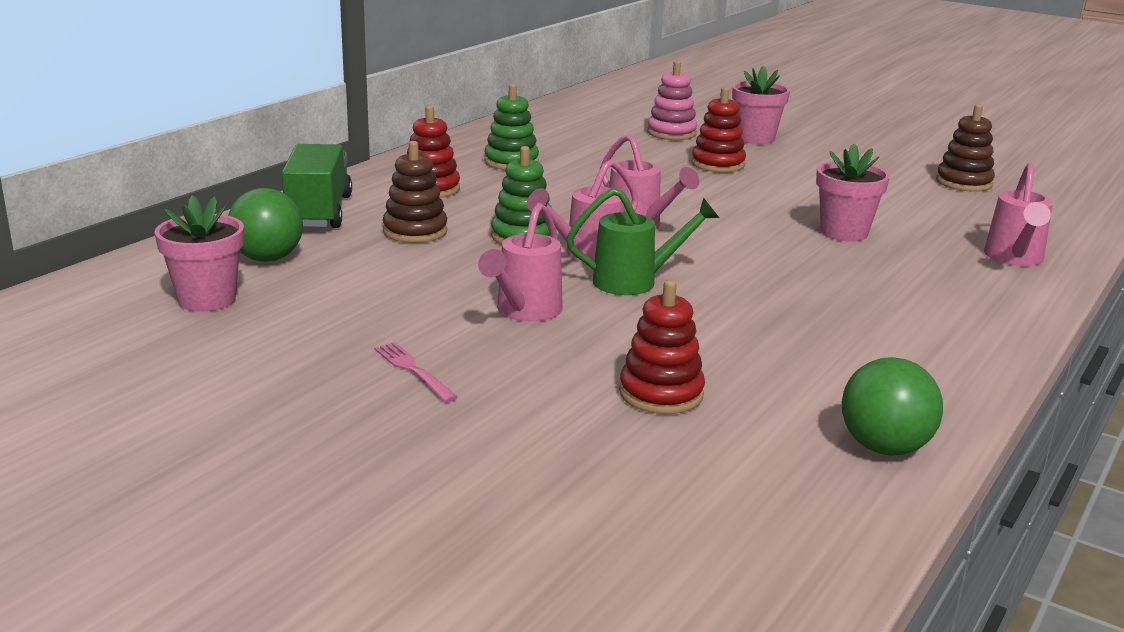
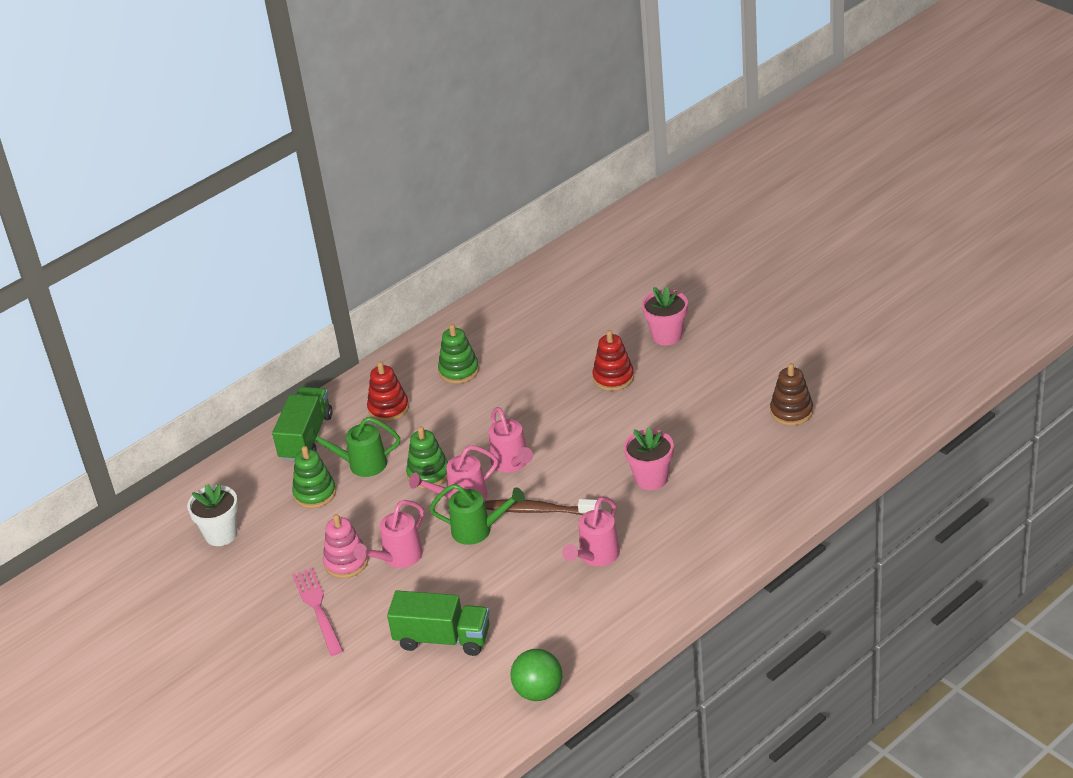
camera: 20 degrees right, 15 degrees up
pink flower pot [154,195,244,312] -> white flower pot [187,484,238,546]
green ball [228,188,303,262] -> none
pink fork [374,342,458,402] -> pink fork [292,568,343,656], size x1.64
brown stacking toy [383,141,448,243] -> green watering can [306,417,400,477]
red stacking toy [619,280,705,414] -> green truck [387,591,490,656]
pink stacking toy [647,61,697,140] -> pink stacking toy moved to [323,514,369,578]
pink watering can [984,163,1053,266] -> pink watering can moved to [562,497,620,566]
none -> green stacking toy [292,446,336,508]
none -> brown toothbrush [485,499,602,515]

